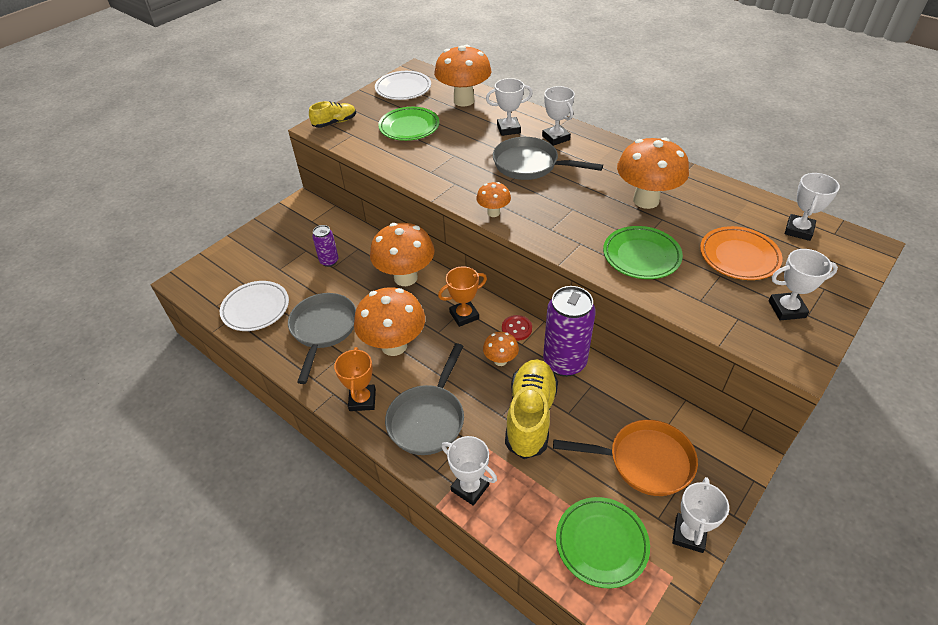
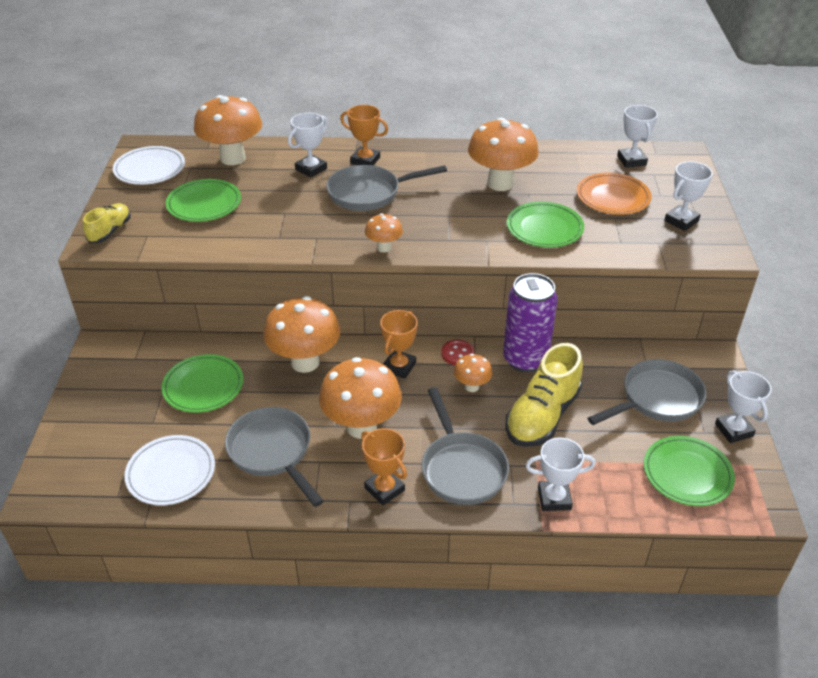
camera: 40 degrees left, 5 degrees down
purple can [312,225,339,267] -> green plate [162,354,244,413]
yellow shoe [505,359,558,459] -> yellow shoe turned 120 degrees counterclockwise [505,343,583,447]
white trophy [542,86,575,146] -> orange trophy [340,105,388,165]
orange pan [553,420,698,496] -> grey pan [588,359,706,425]

